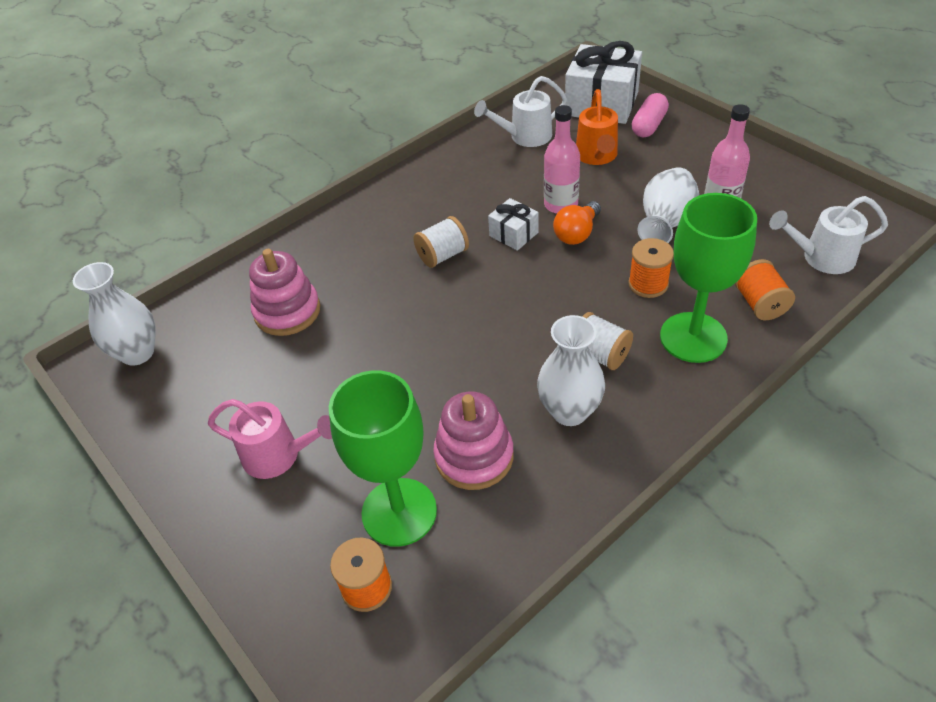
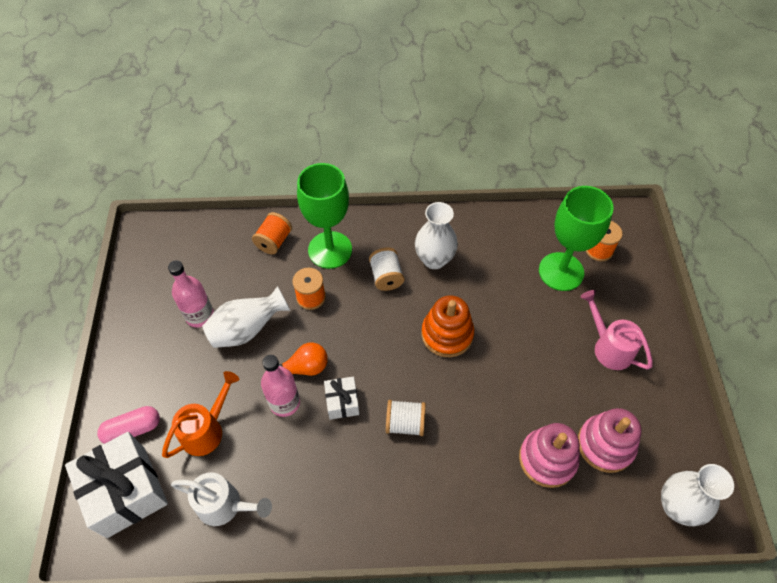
camera: 145 degrees left, 10 degrees up
pink stacking toy [433,392,514,490] -> pink stacking toy moved to [578,408,642,473]
white watering can [769,196,888,274] -> none
none -> orange stacking toy [421,295,474,357]

